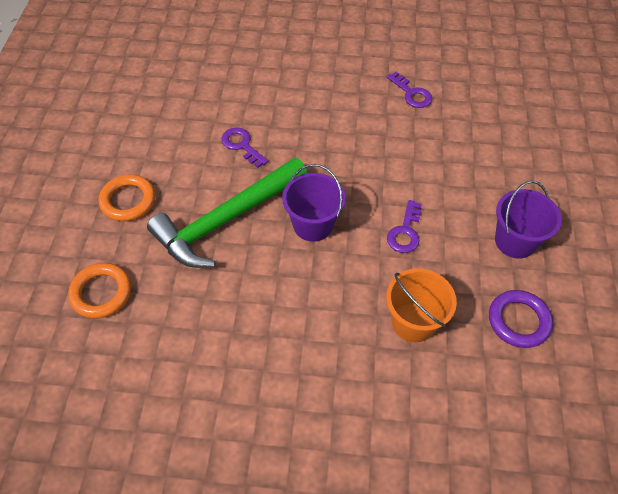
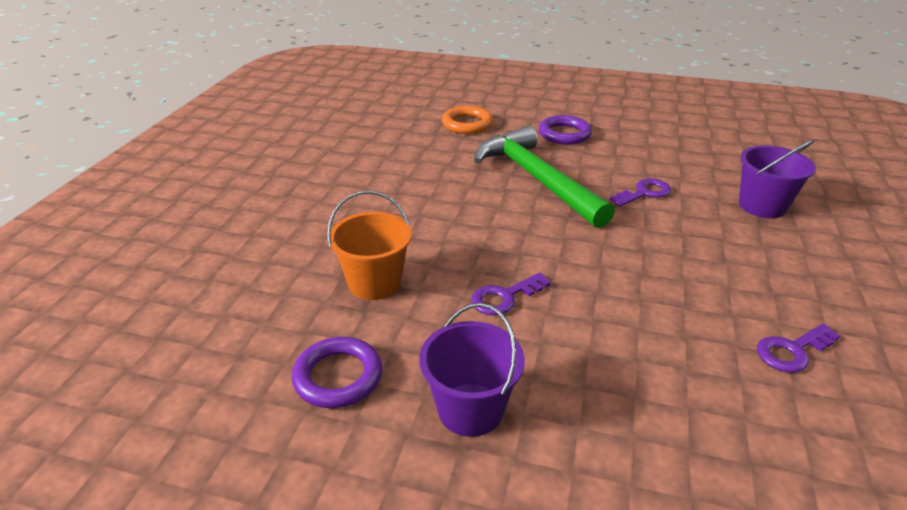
camera: 100 degrees right, 20 degrees down
orange ring [99,174,156,221] -> purple ring [539,115,592,145]
purple bucket [282,164,345,242] -> purple bucket moved to [739,140,816,218]
purple key [387,200,422,253] -> purple key turned 60 degrees counterclockwise [471,273,551,315]

